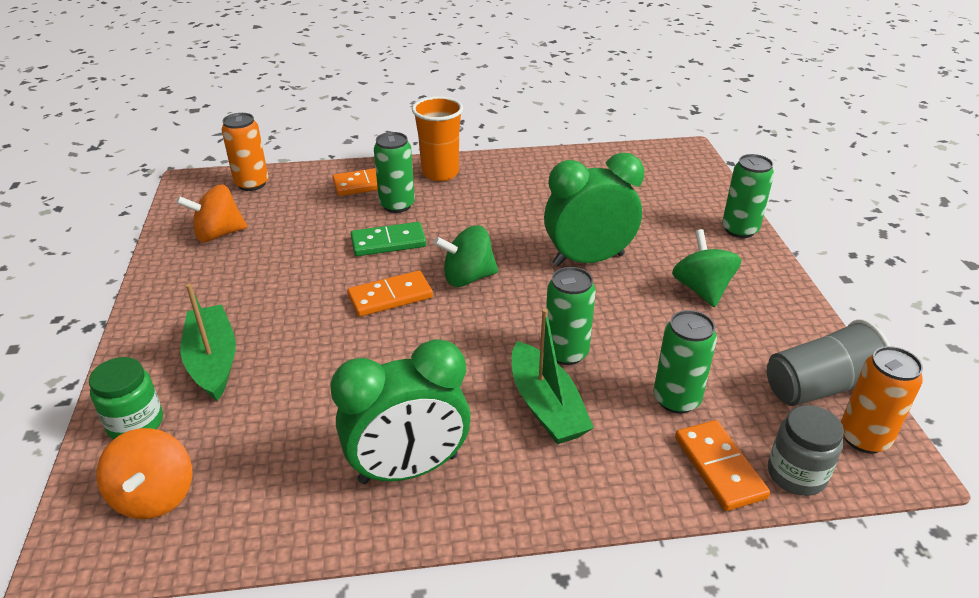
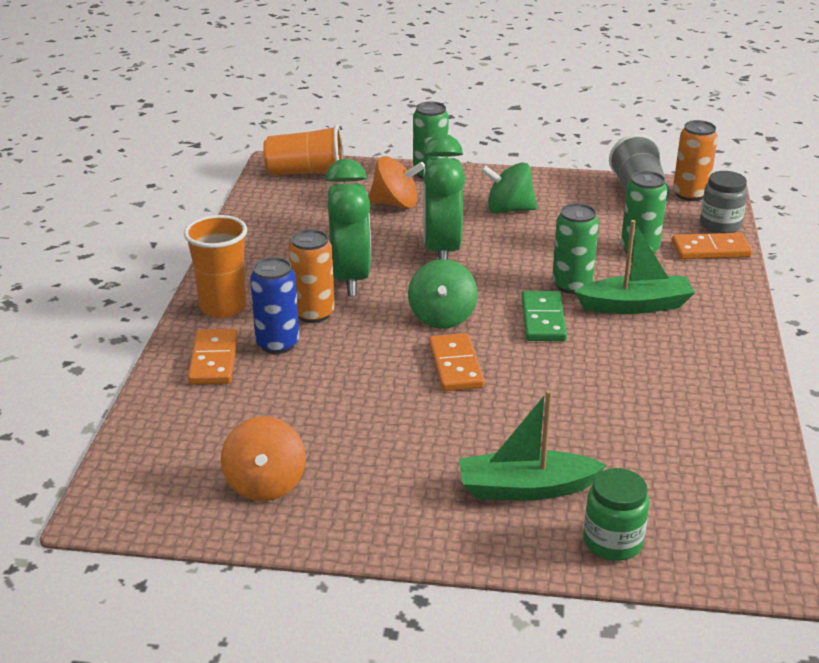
camera: 75 degrees left, 5 degrees down
orange spinning top [97,428,192,519] -> orange spinning top moved to [369,156,425,209]
orange can [222,113,268,191] -> orange can moved to [288,229,334,323]
green clock [330,339,471,484] -> green clock moved to [325,159,371,296]
green domino [351,222,427,256] -> green domino moved to [521,291,567,341]
green can [374,132,415,213] -> blue can [250,257,299,354]
none -> orange cup [263,125,344,175]

